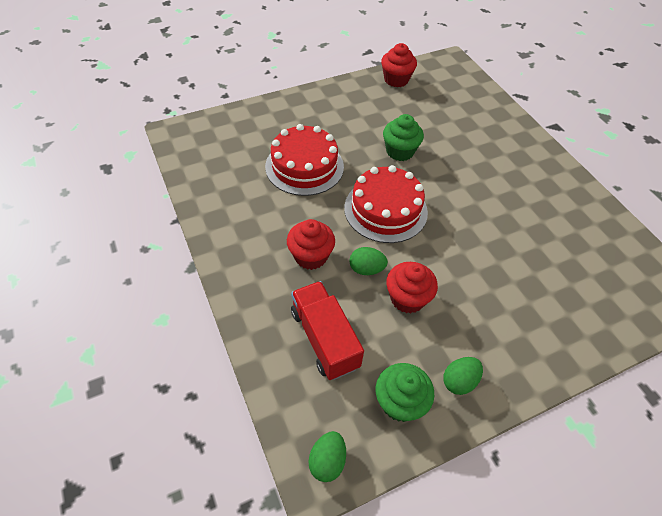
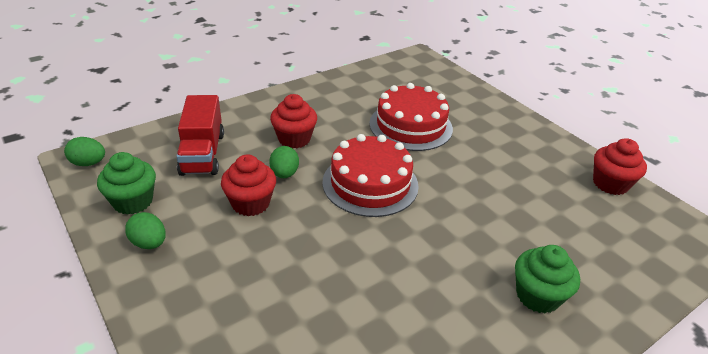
camera: 80 degrees right, 15 degrees down
red truck [291,281,364,380] -> red truck turned 120 degrees clockwise [176,95,224,176]
green cupcake [383,114,424,161] -> green cupcake moved to [515,245,580,313]

